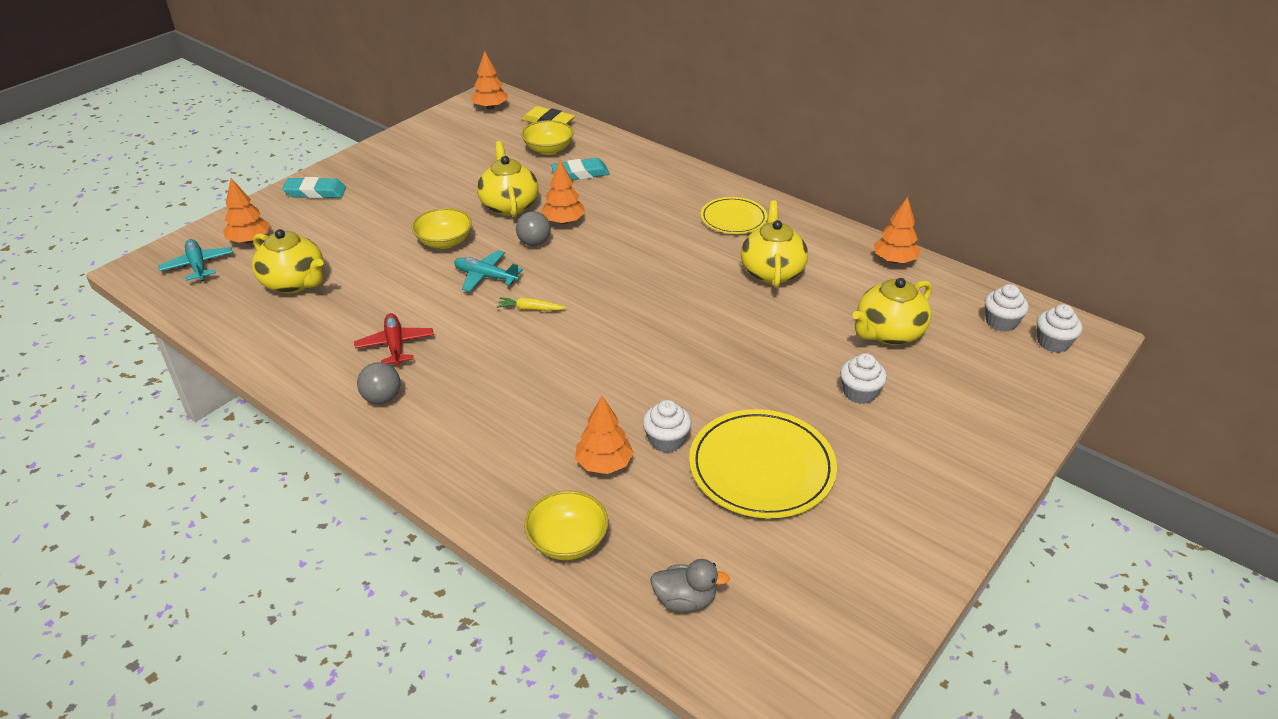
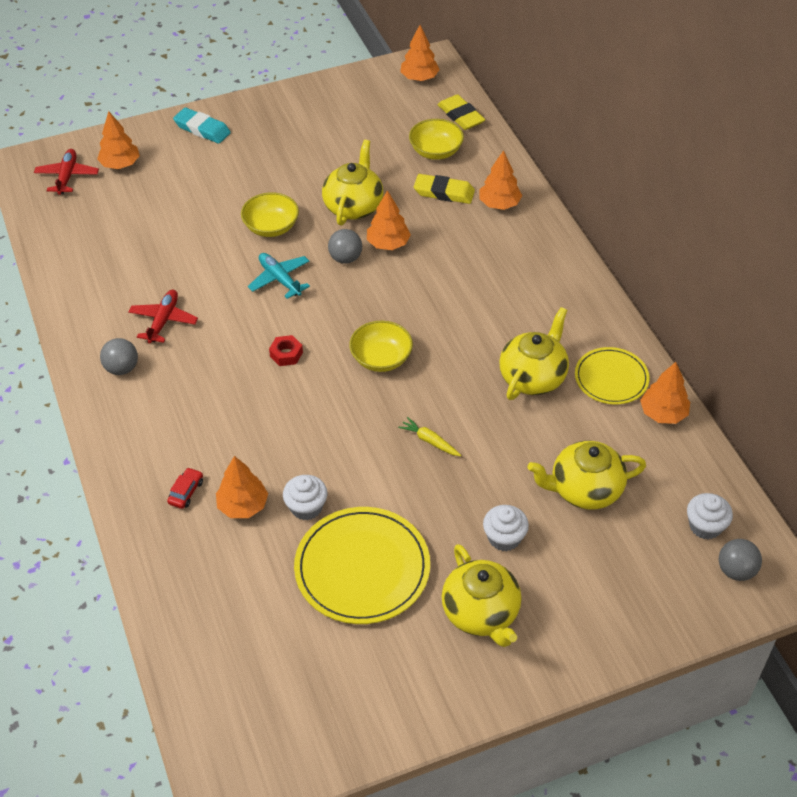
camera: 30 degrees right, 10 degrees up
turquoise plane [158,239,233,281] -> red plane [34,149,99,195]
yellow teapot [252,229,323,294] -> yellow teapot moved to [442,544,521,647]
yellow carrot [497,297,567,311] -> yellow carrot moved to [398,417,461,456]
yellow bowl [524,491,608,560] -> yellow bowl moved to [349,321,413,372]
turquoise eraser [551,158,610,180] -> yellow eraser [414,174,475,204]
grey duck [650,559,730,612] -> none
yellow plate [701,197,767,234] -> yellow plate moved to [575,347,650,404]
white cupcake [1037,304,1083,353] -> grey ball [719,539,762,581]
none -> red car [167,467,203,509]
none -> red nut [269,335,303,366]
none -> orange tree [479,150,522,210]

